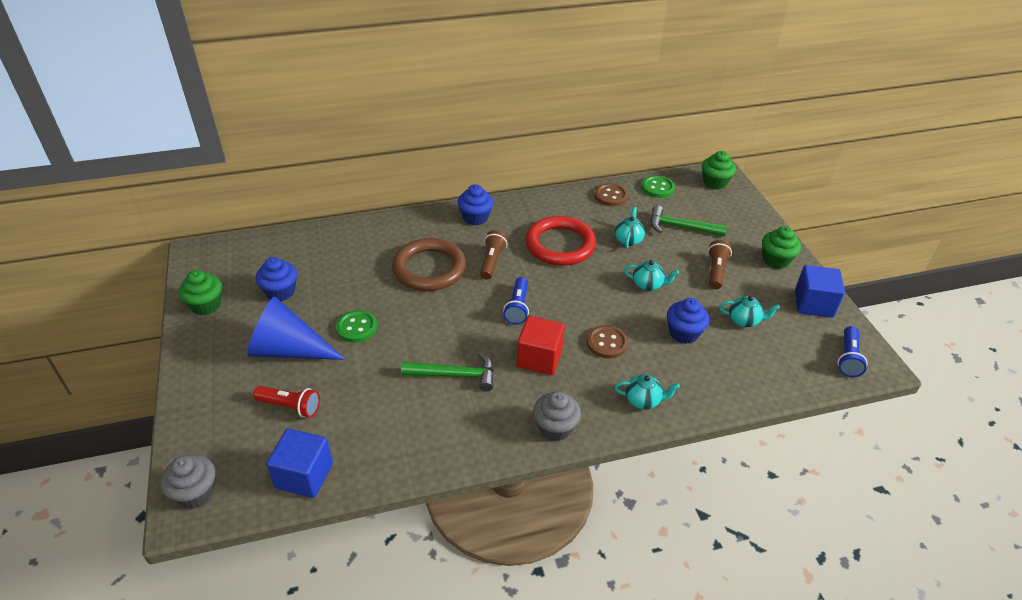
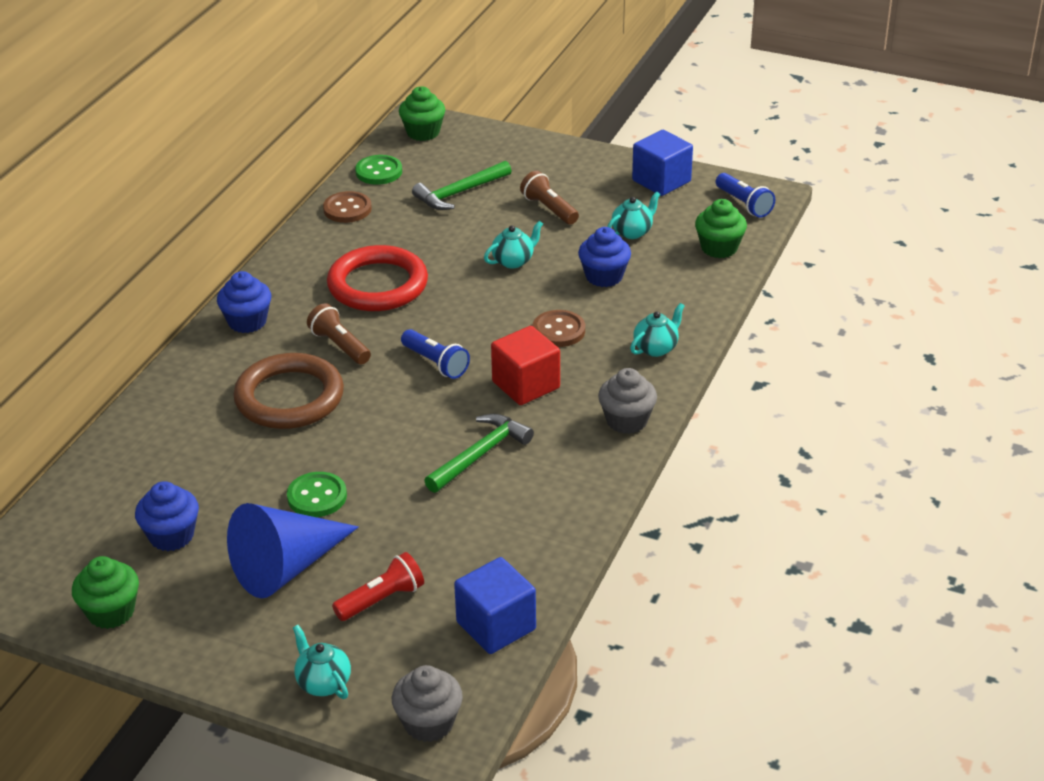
camera: 50 degrees left, 5 degrees down
turquoise teapot [615,207,645,248] -> turquoise teapot moved to [293,625,351,699]
green cupcake [762,226,801,269] -> green cupcake moved to [695,199,747,258]

